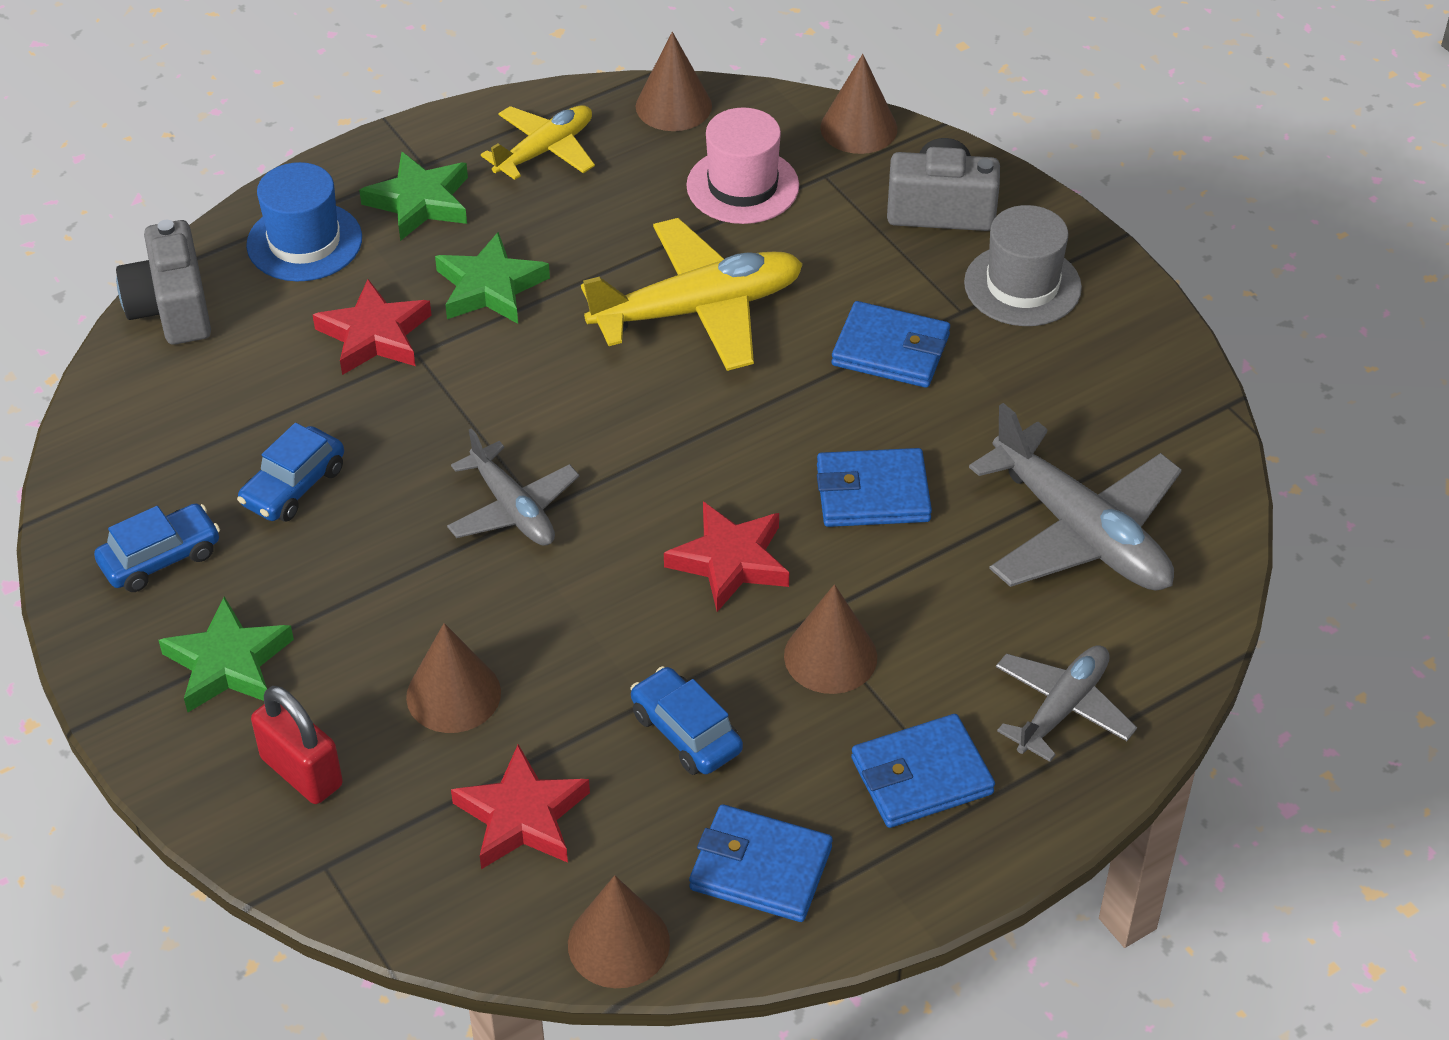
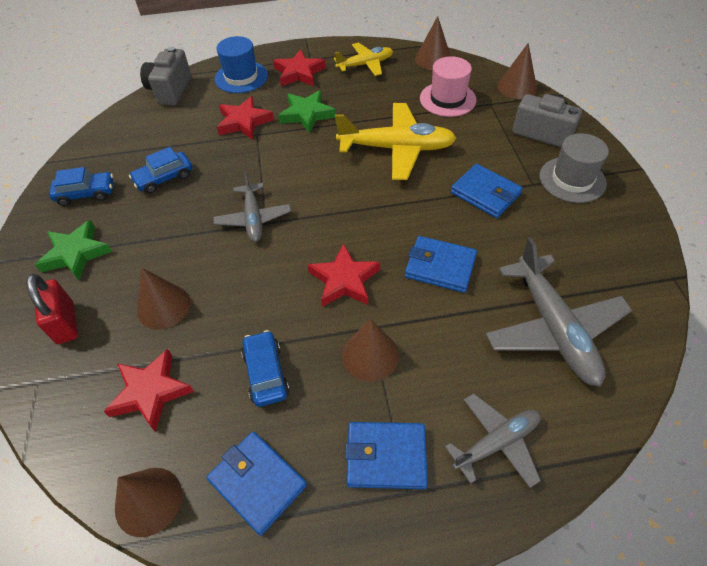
camera: 25 degrees right, 5 degrees up
green star [359,152,468,241] -> red star [273,49,326,86]

